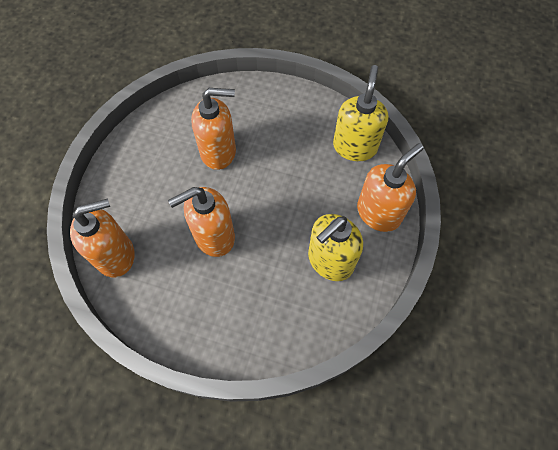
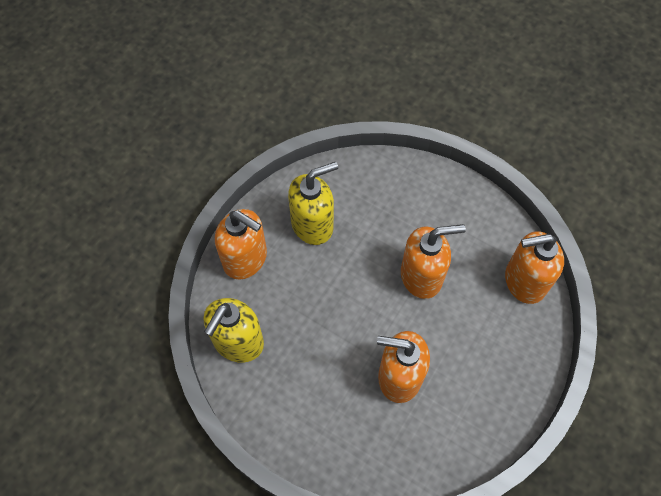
camera: 165 degrees left, 0 degrees up
orange soap dispenser [357,143,424,232] -> orange soap dispenser turned 120 degrees counterclockwise [215,209,267,279]

